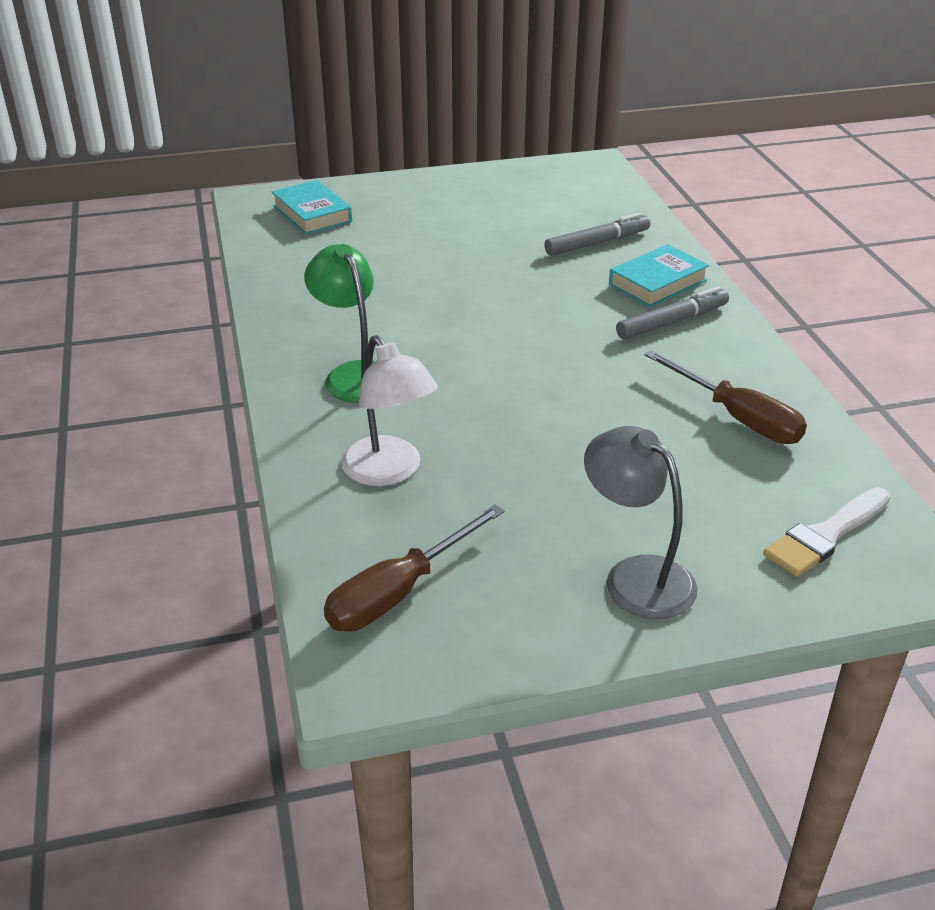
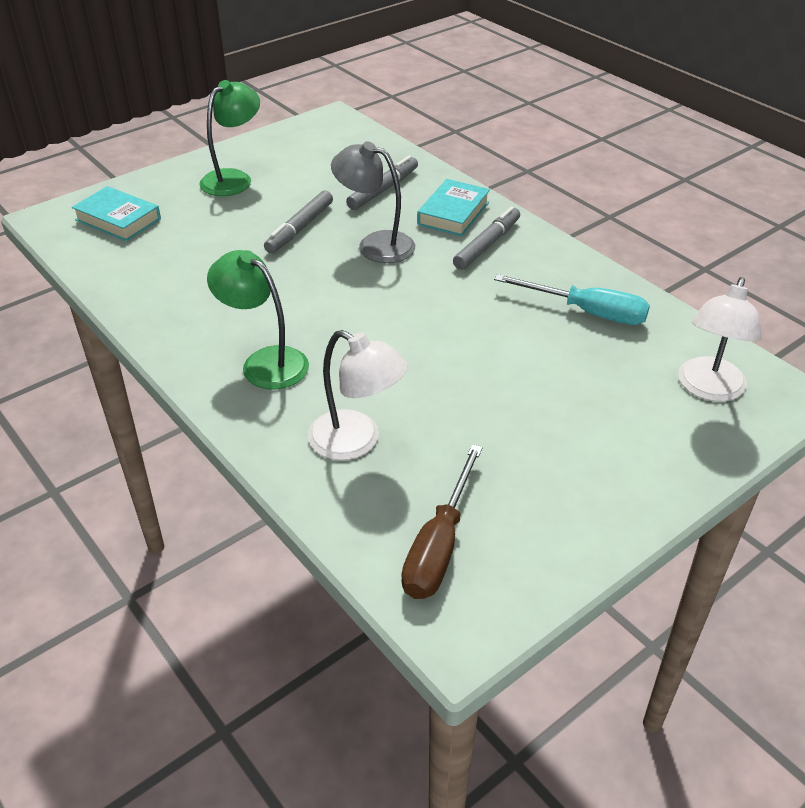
camera: 25 degrees left, 5 degrees up
grey lamp [584,426,698,619] -> grey lamp moved to [331,141,415,263]
brown screwdriver [645,350,807,444] -> turquoise screwdriver [494,274,650,325]
white brush [763,487,891,577] -> white lamp [678,277,761,402]
none -> green lamp [199,80,260,196]
none -> grey marker [264,190,333,253]

